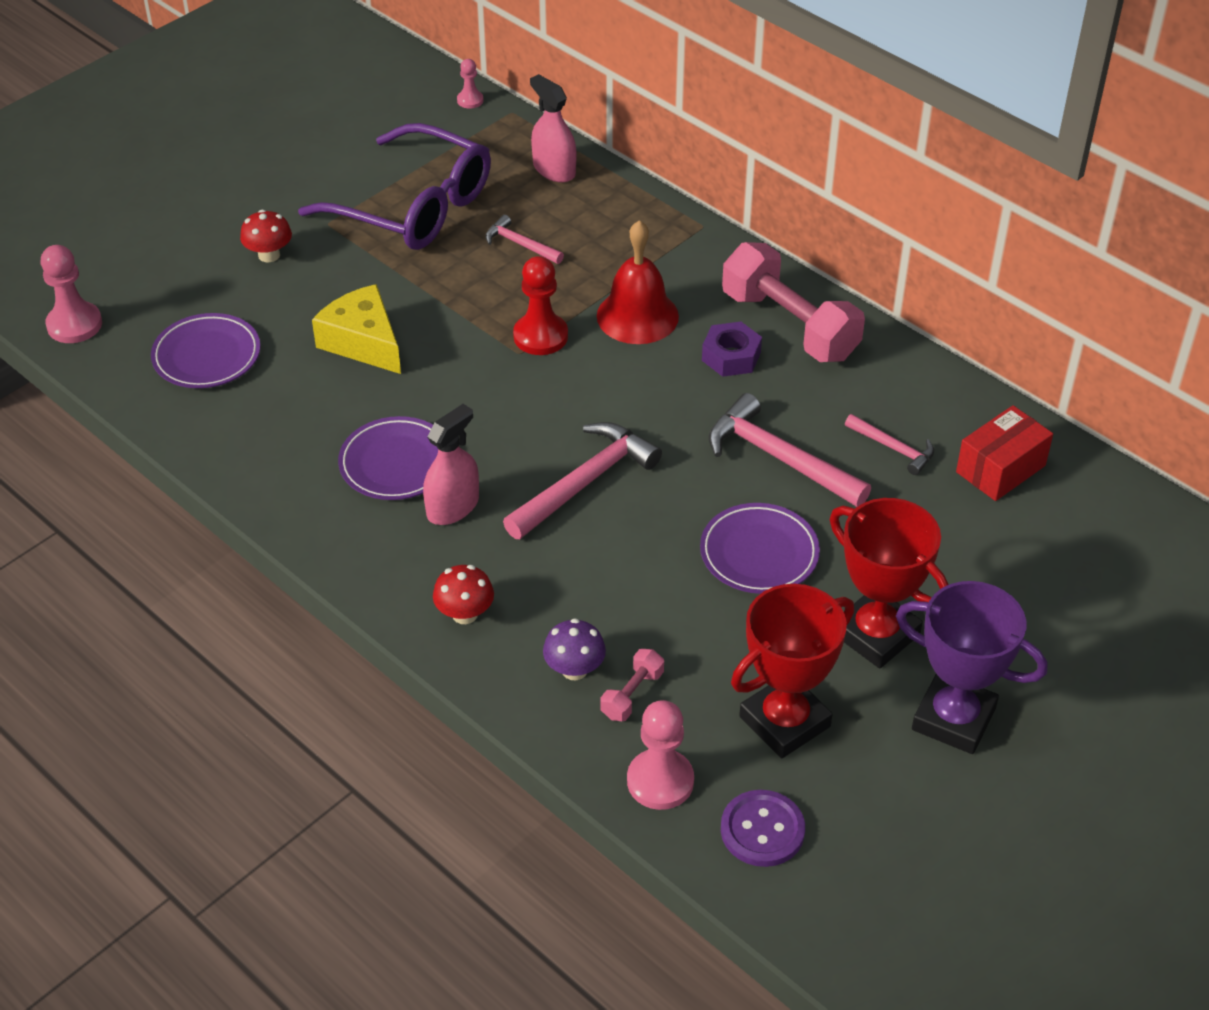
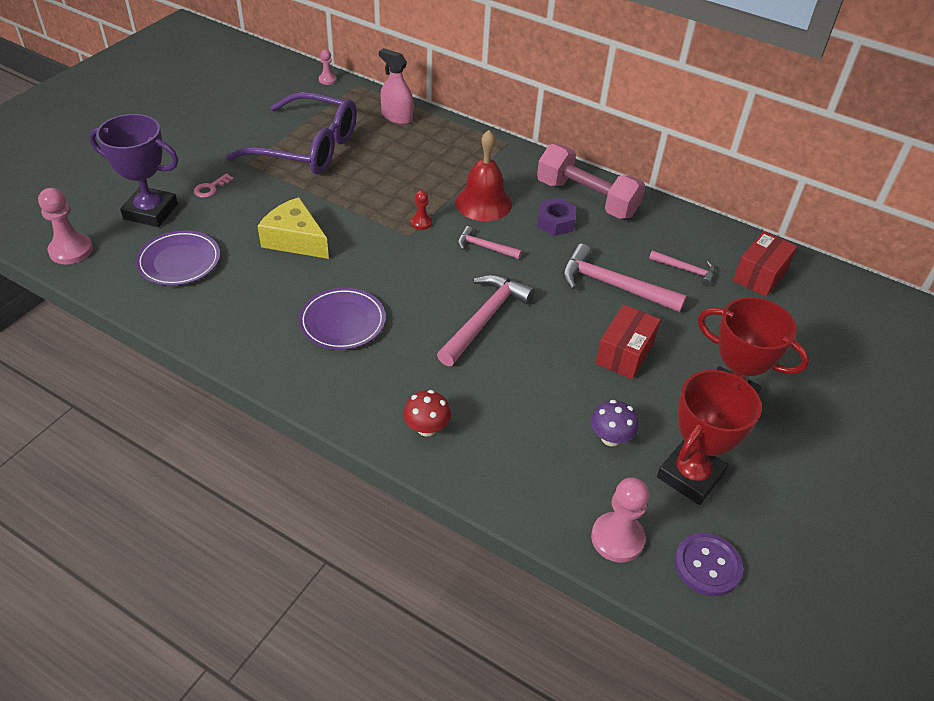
camera: 15 degrees left, 0 degrees up
red mushroom [240,210,292,263] -> pink key [194,173,234,198]
pink spray bottle [423,404,479,525] -> none
pink hammer [485,215,564,264] -> pink hammer moved to [458,226,522,259]
red pawn [513,256,568,355] -> red pawn [411,190,432,230], size x0.55
purple mushroom [543,618,606,680] -> purple mushroom moved to [591,400,639,446]
pink dumbbell [601,649,664,721] -> none
purple plate [700,503,820,594] -> red box [595,304,661,379]
purple trophy [896,581,1048,754] -> purple trophy moved to [89,114,179,227]

